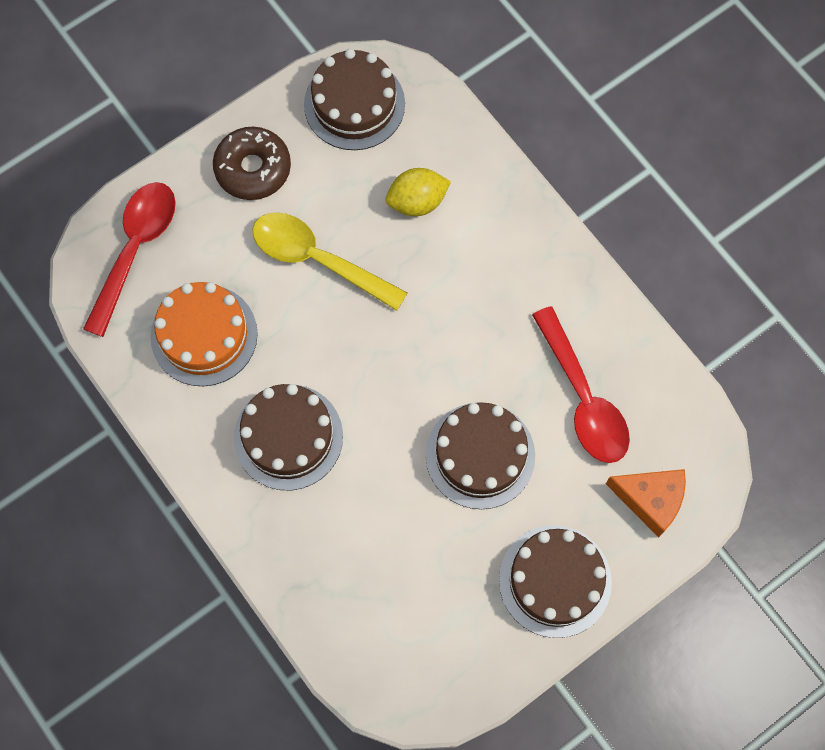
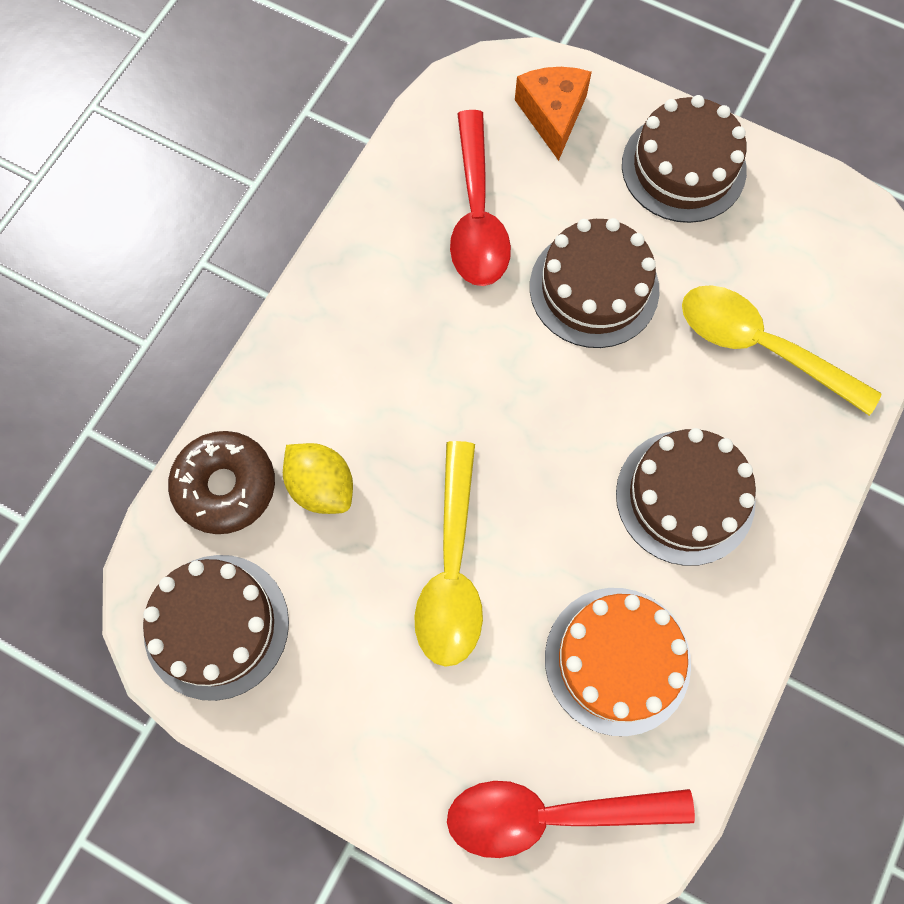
camera: 115 degrees left, 0 degrees up
brown donut [213,127,291,200] -> brown donut moved to [168,431,275,534]
red spoon [532,306,630,463] -> red spoon turned 135 degrees clockwise [450,110,511,286]
none -> yellow spoon [682,285,882,416]

